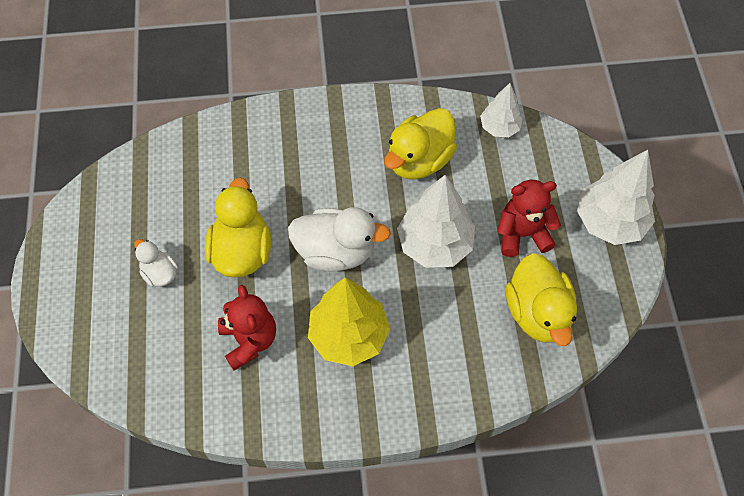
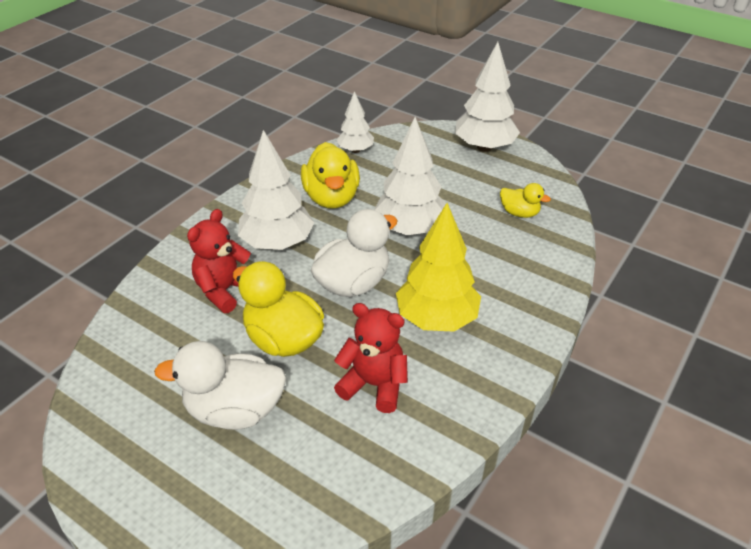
camera: 50 degrees left, 20 degrees down
white duck [134,239,178,287] -> white duck [154,341,287,430], size x1.83
red teddy bear [497,180,561,257] -> red teddy bear moved to [187,209,251,313]
yellow duck [506,253,577,346] -> yellow duck [500,183,551,218], size x0.55
none -> white tree [238,130,314,250]

